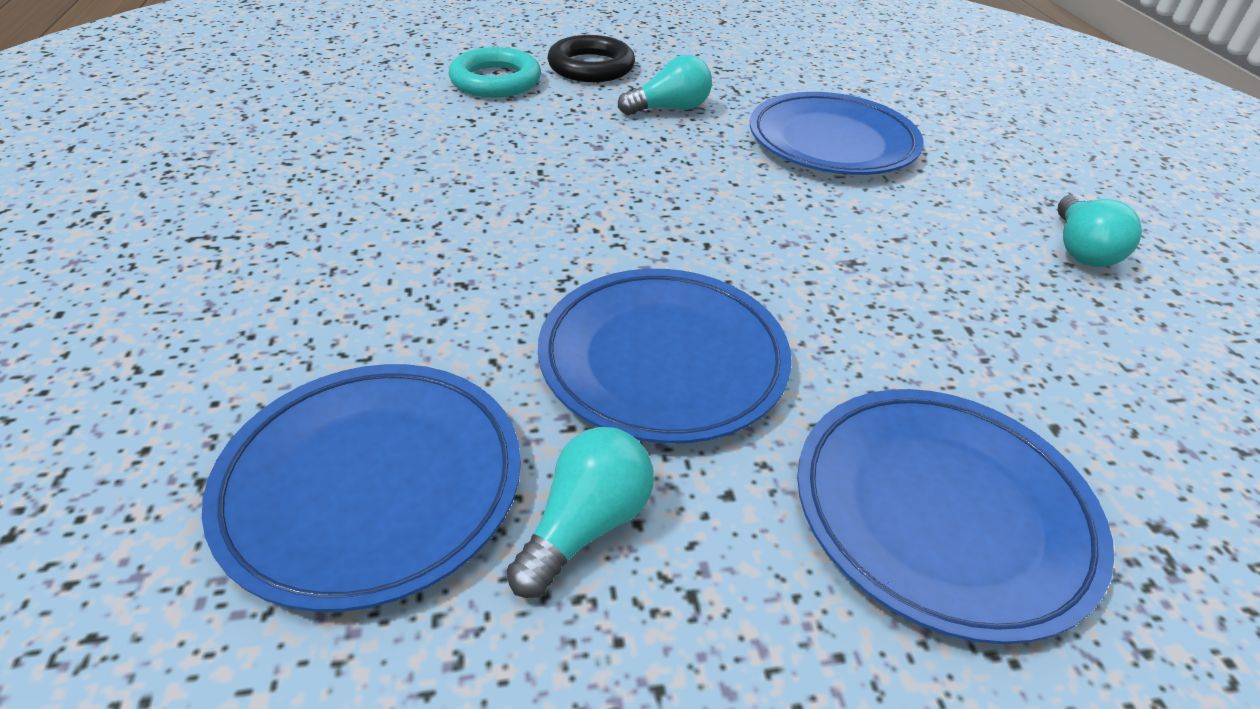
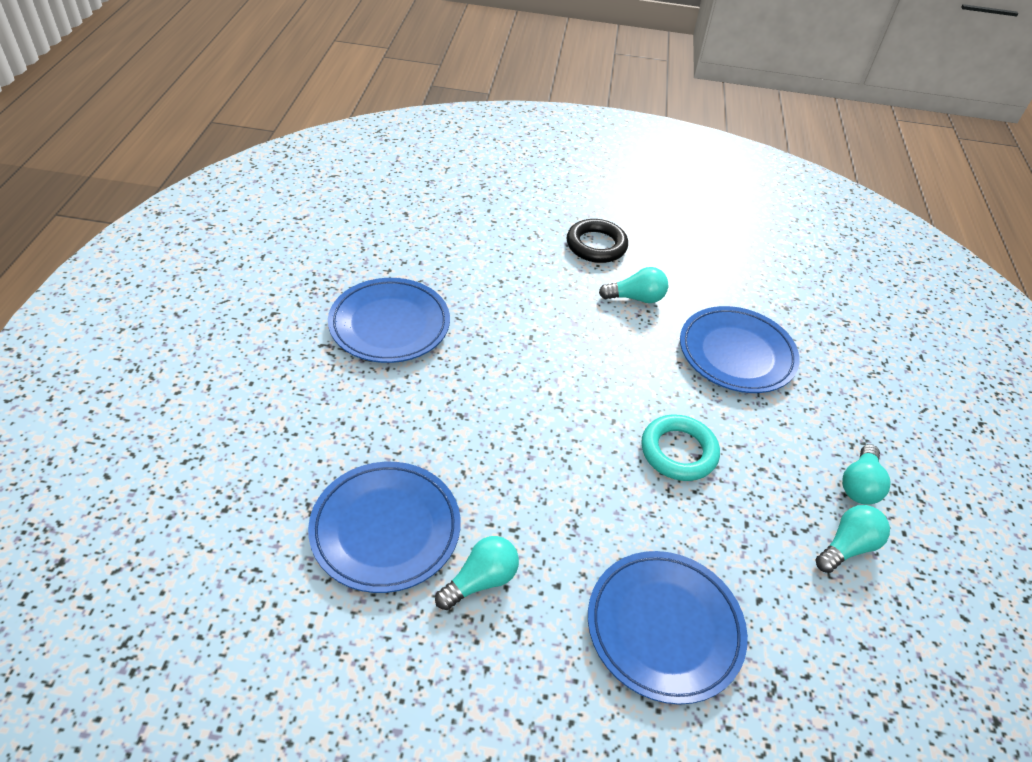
camera: 15 degrees right, 5 degrees up
turquoise ring [449,47,541,98] -> turquoise ring moved to [641,415,720,481]
blue plate [538,269,792,444] -> blue plate moved to [328,278,450,363]
none -> turquoise light bulb [816,505,890,573]

